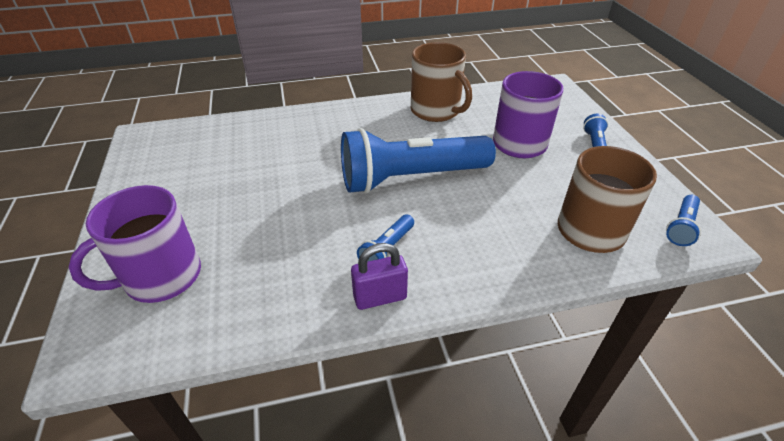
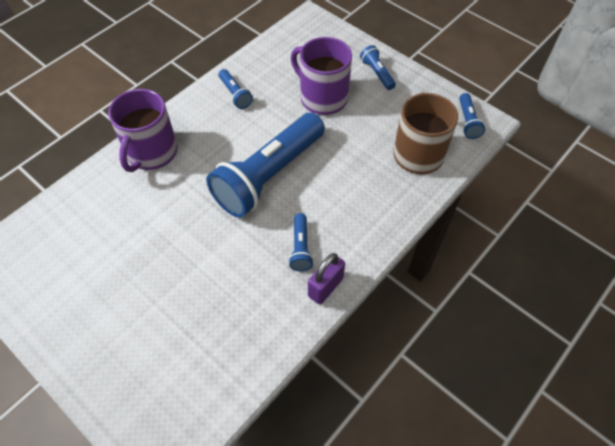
camera: 35 degrees left, 15 degrees up
purple mug [69,185,201,303] -> purple mug moved to [108,89,178,172]
brown mug [411,42,472,122] -> blue flashlight [219,69,253,109]

